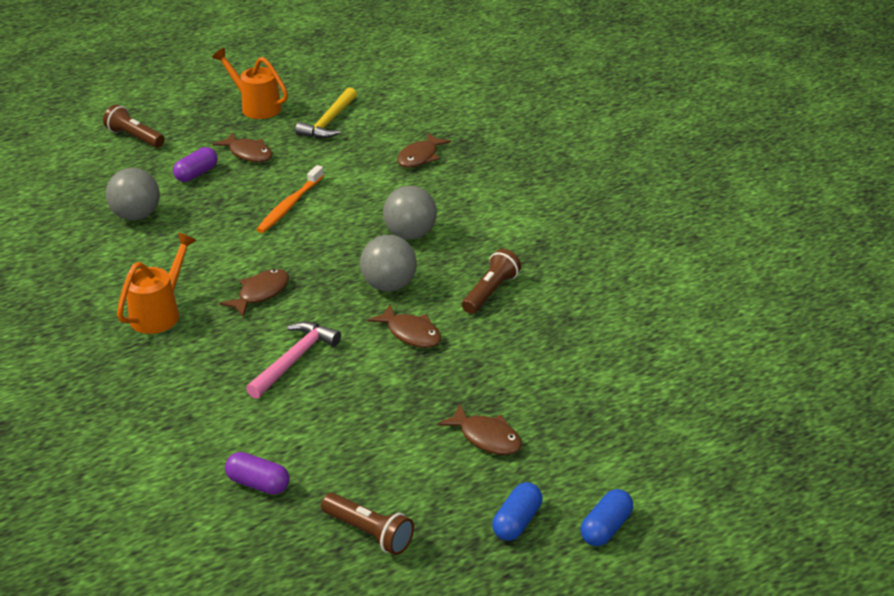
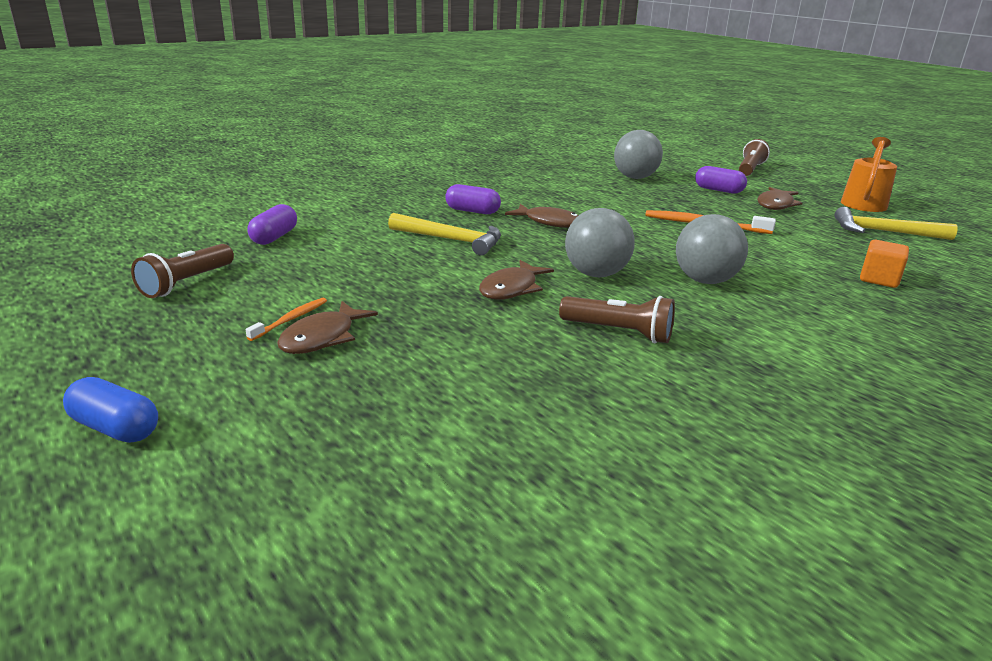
camera: 80 degrees right, 10 degrees down
orange watering can [117,233,197,334] -> none
pink hammer [246,321,341,399] -> yellow hammer [388,213,501,256]
brown fish [397,133,451,168] -> orange cube [860,240,909,288]
blue capsule [492,482,542,541] -> none
none -> orange toothbrush [246,298,327,341]
none -> purple capsule [445,184,501,214]

